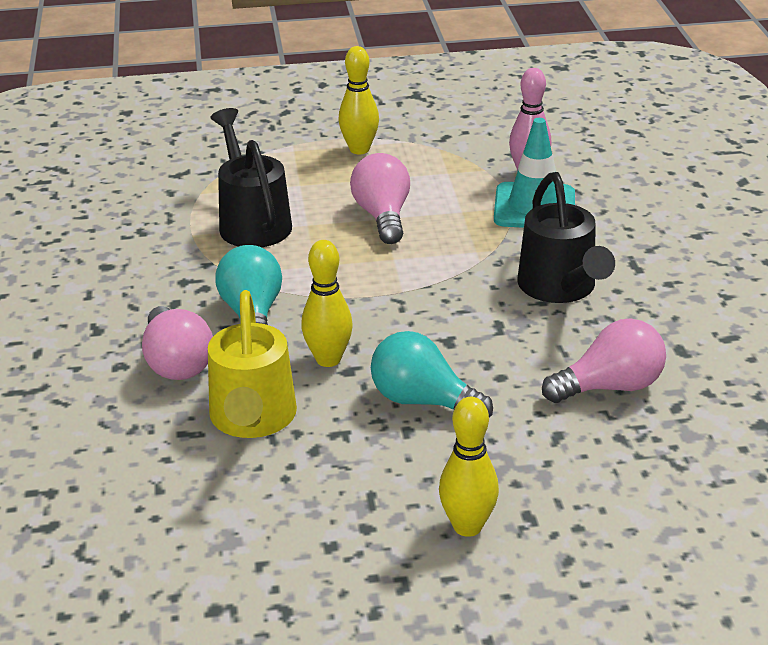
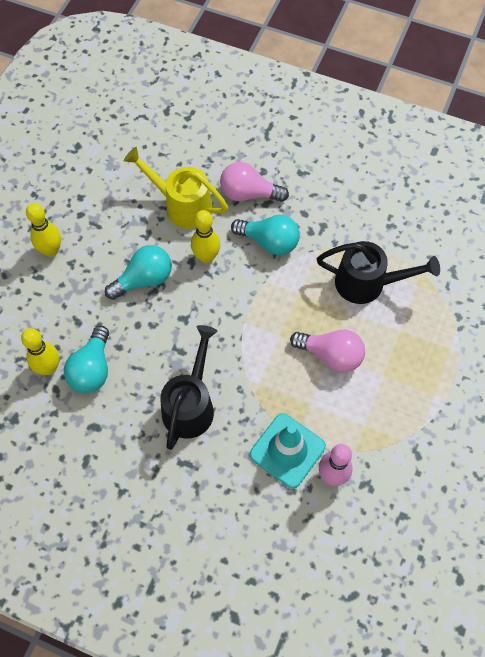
camera: 120 degrees right, 30 degrees up
yellow bowling pin [338,46,379,154] -> yellow bowling pin moved to [21,328,59,375]
black watering can [517,172,615,303] -> black watering can turned 90 degrees clockwise [160,325,217,450]
pink light bulb [542,318,666,403] -> turquoise light bulb [64,326,109,393]

